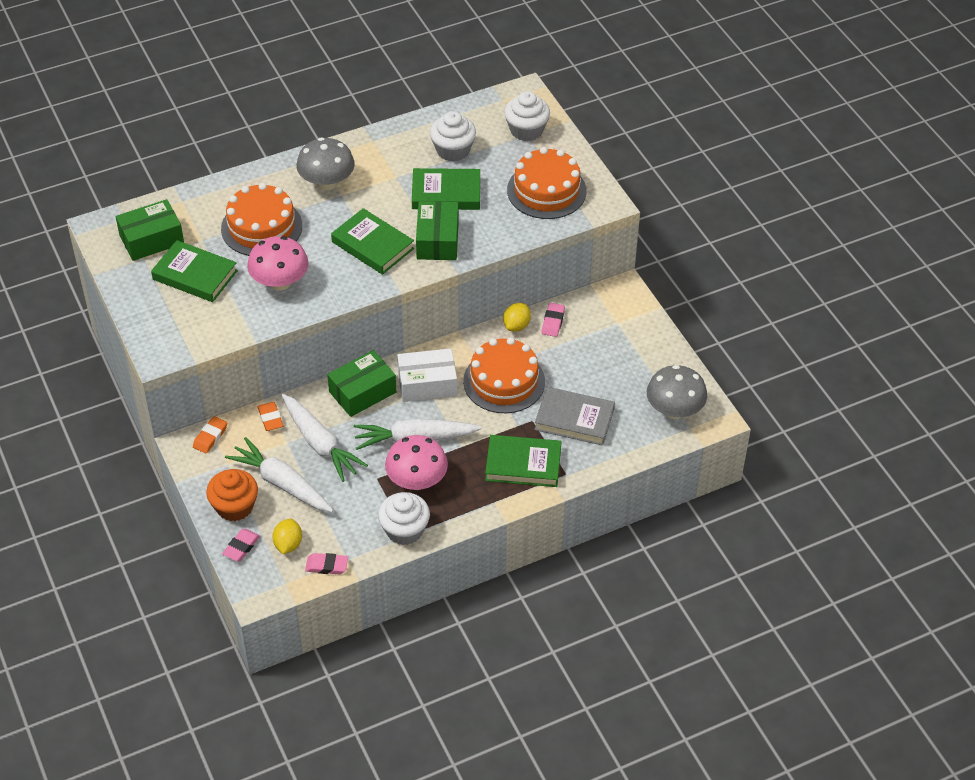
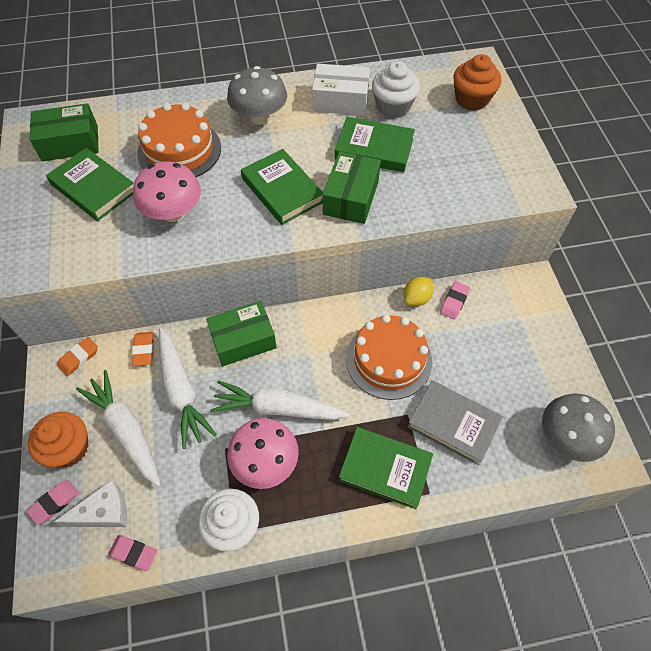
camera: 15 degrees right, 10 degrees up
yellow lemon [272,519,302,554] -> white cheese [54,480,127,527]
white box [397,348,457,402] -> white box moved to [312,64,370,116]
white cupcake [504,91,550,141] -> orange cupcake [454,54,501,111]
orange cake [507,147,586,219] -> none

